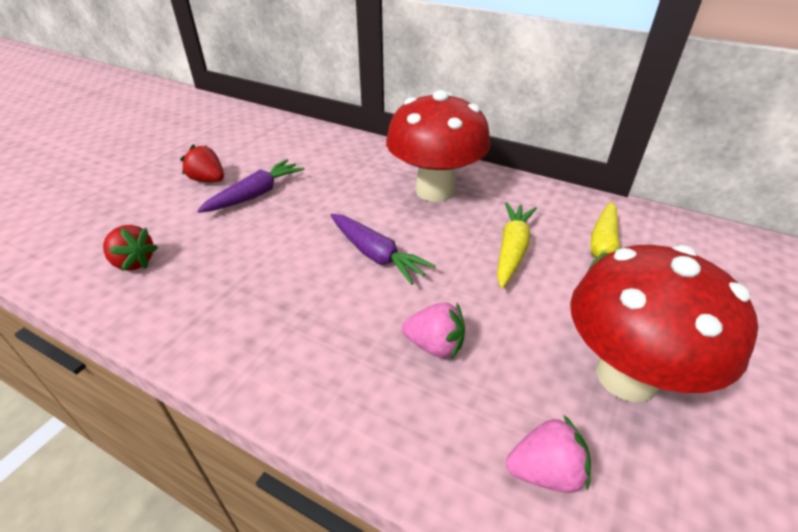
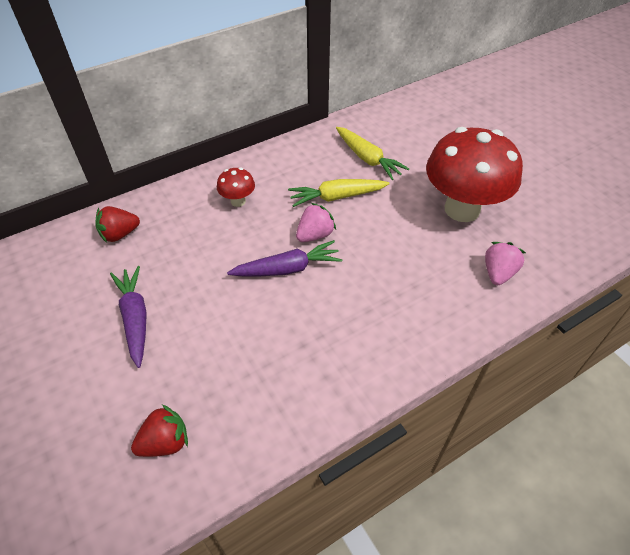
camera: 60 degrees left, 10 degrees up
red strawberry [180,144,224,182] -> red strawberry moved to [95,206,140,243]
red mushroom [386,90,490,202] -> red mushroom [217,168,255,207], size x0.43
pink strawberry [402,303,465,360] -> pink strawberry moved to [296,203,336,242]
yellow carrot [497,202,537,288] -> yellow carrot turned 60 degrees counterclockwise [288,179,390,207]

